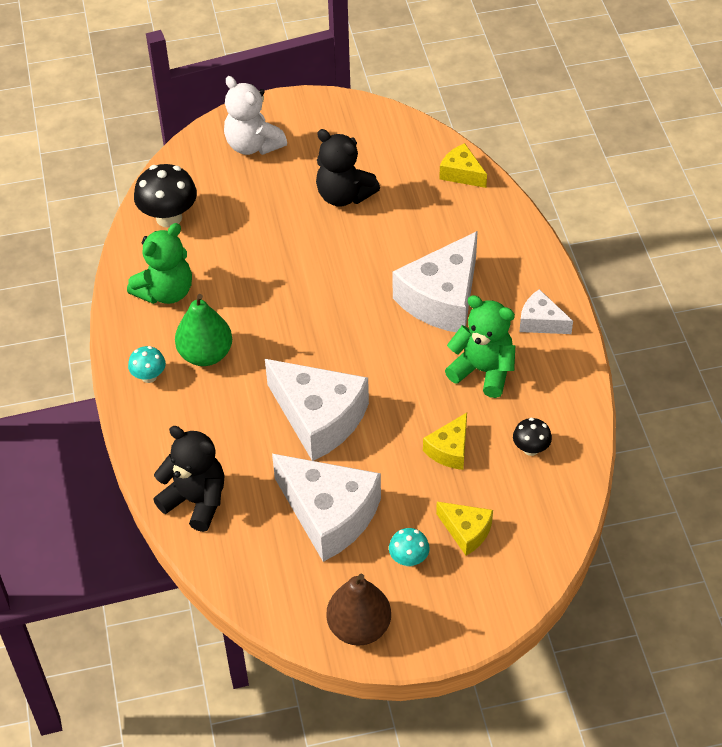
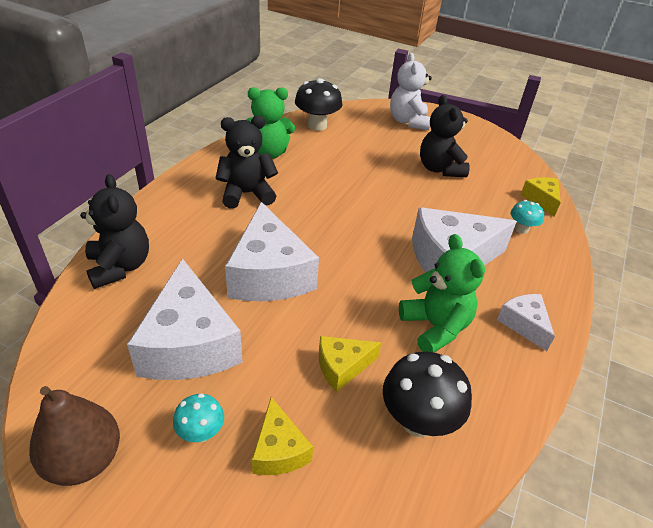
camera: 35 degrees right, 10 degrees down
turquoise mushroom [128,346,166,383] -> turquoise mushroom moved to [511,200,544,234]
green pear [175,294,232,366] -> black teddy bear [216,116,278,209]
black mushroom [513,418,552,456] -> black mushroom [383,352,472,437], size x1.81

